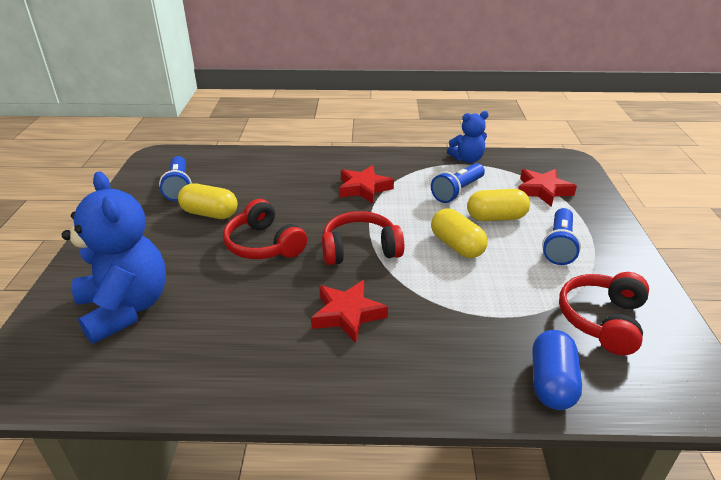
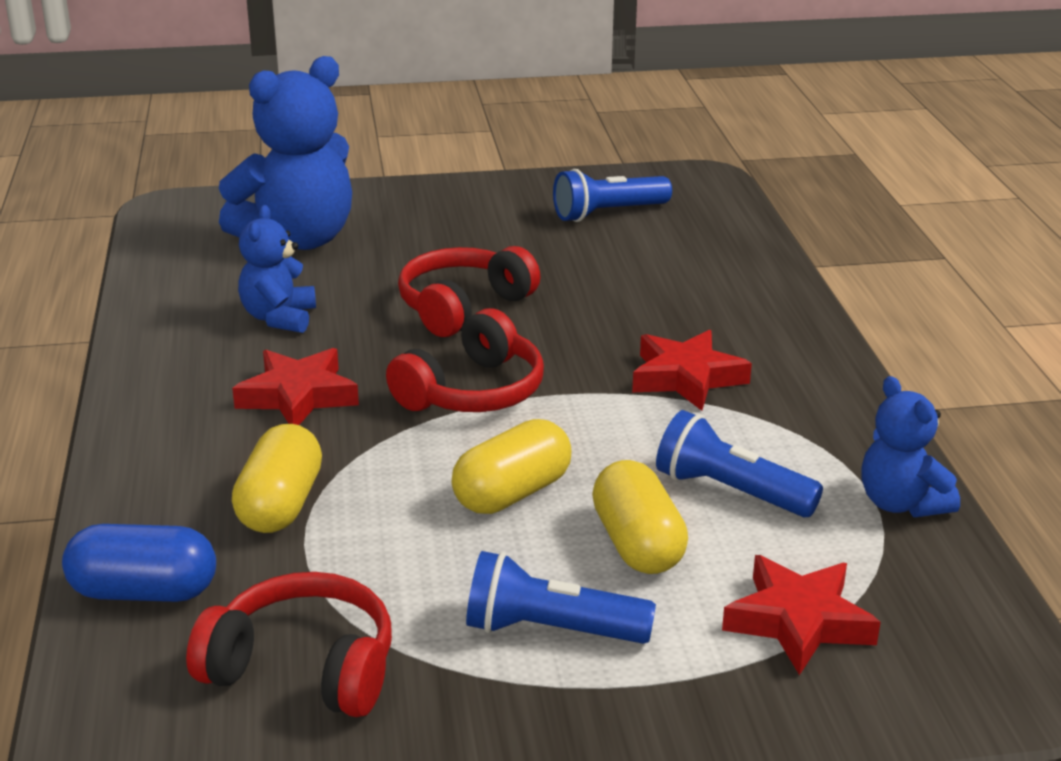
camera: 80 degrees right, 5 degrees down
yellow capsule [178,183,238,219] -> yellow capsule moved to [232,424,322,533]
red headphones [322,211,404,265] -> red headphones turned 60 degrees clockwise [386,308,544,412]
none -> blue teddy bear [238,205,316,333]

